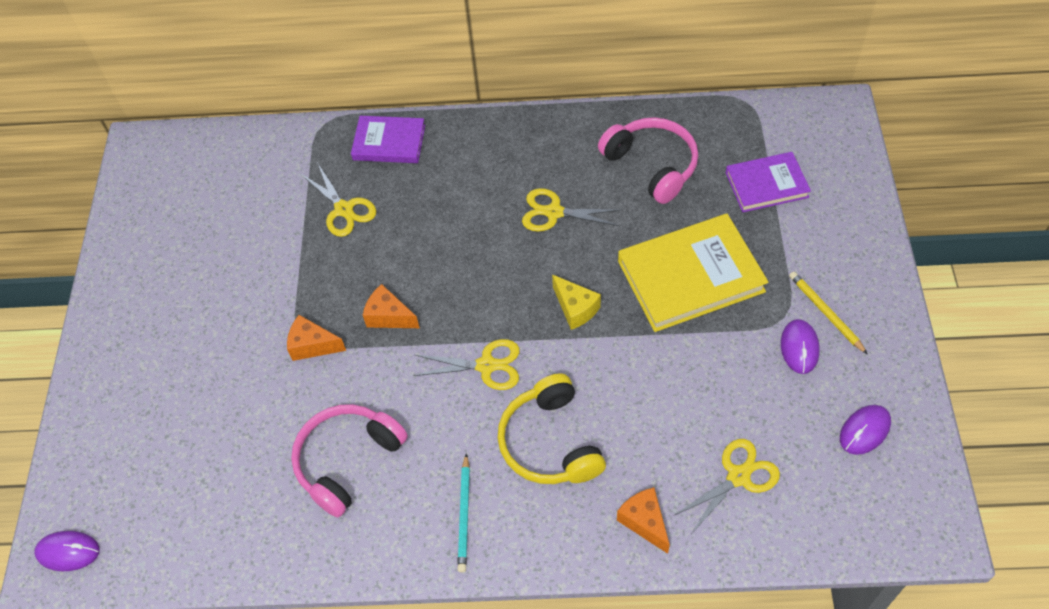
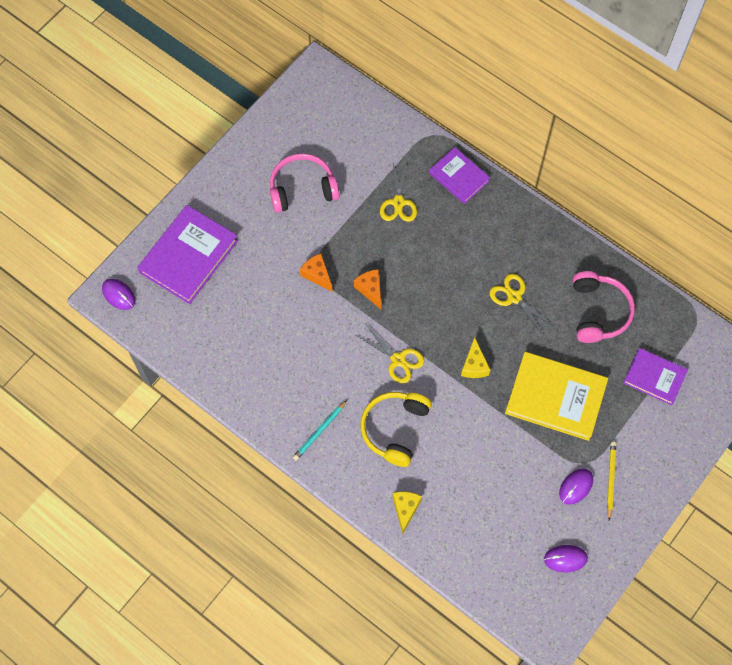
camera: 35 degrees right, 10 degrees up
pink headphones [291,404,408,517] -> pink headphones moved to [270,153,340,213]
orange cheese [617,487,670,554] -> yellow cheese [393,491,422,534]
yellow scissors [673,439,780,534] -> none
none -> purple book [137,205,238,304]

